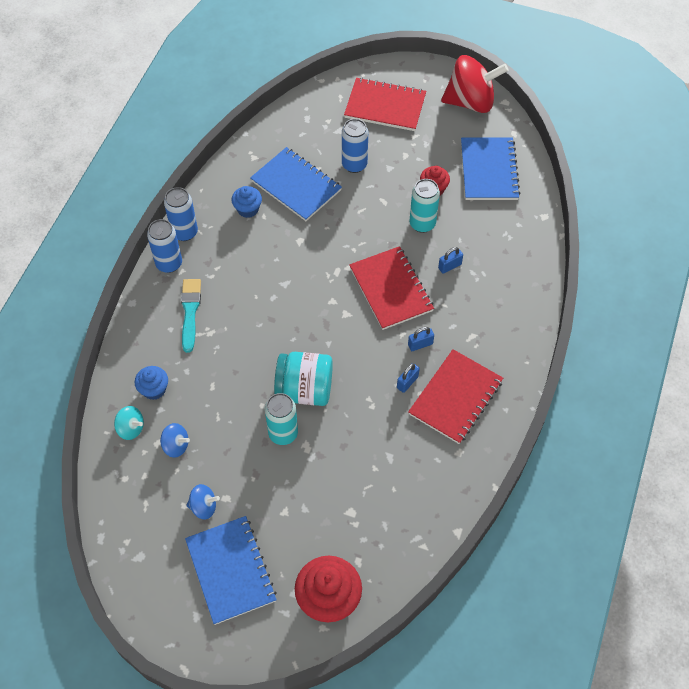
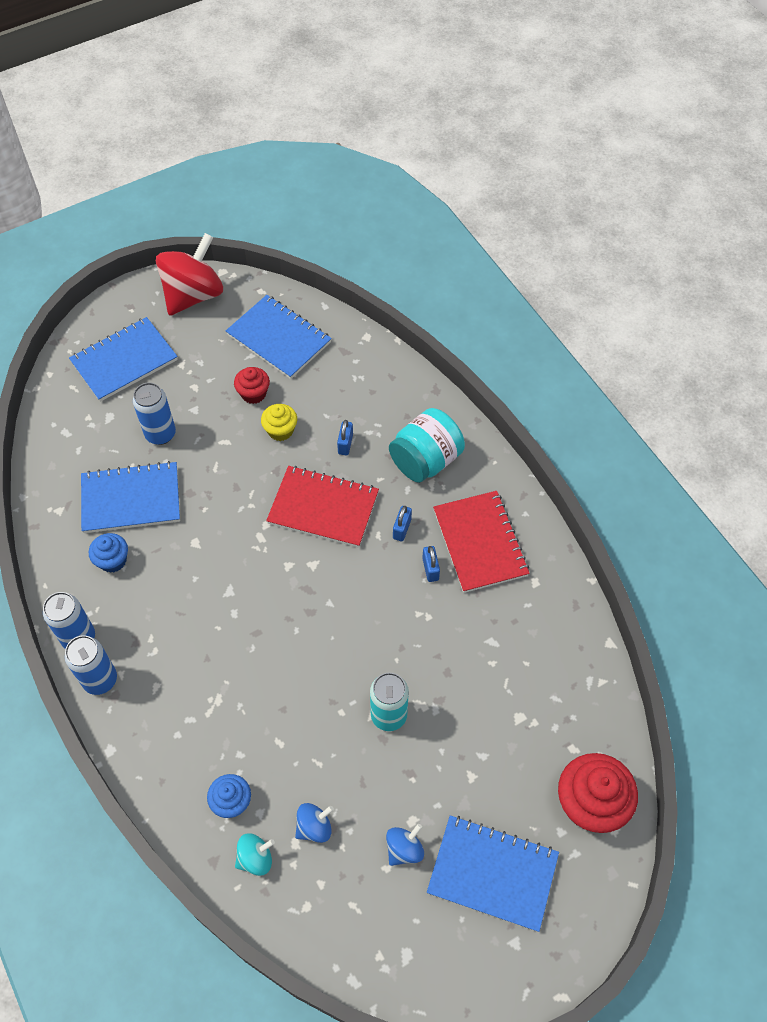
camera: 50 degrees left, 0 degrees up
turquoise brush [181,279,201,353] -> none
turquoise jar [274,352,333,406] -> turquoise jar moved to [389,408,465,483]
red notebook [344,77,426,131] -> blue notebook [69,317,178,402]
turquoise can [409,179,440,233] -> yellow cupcake [261,404,297,441]

